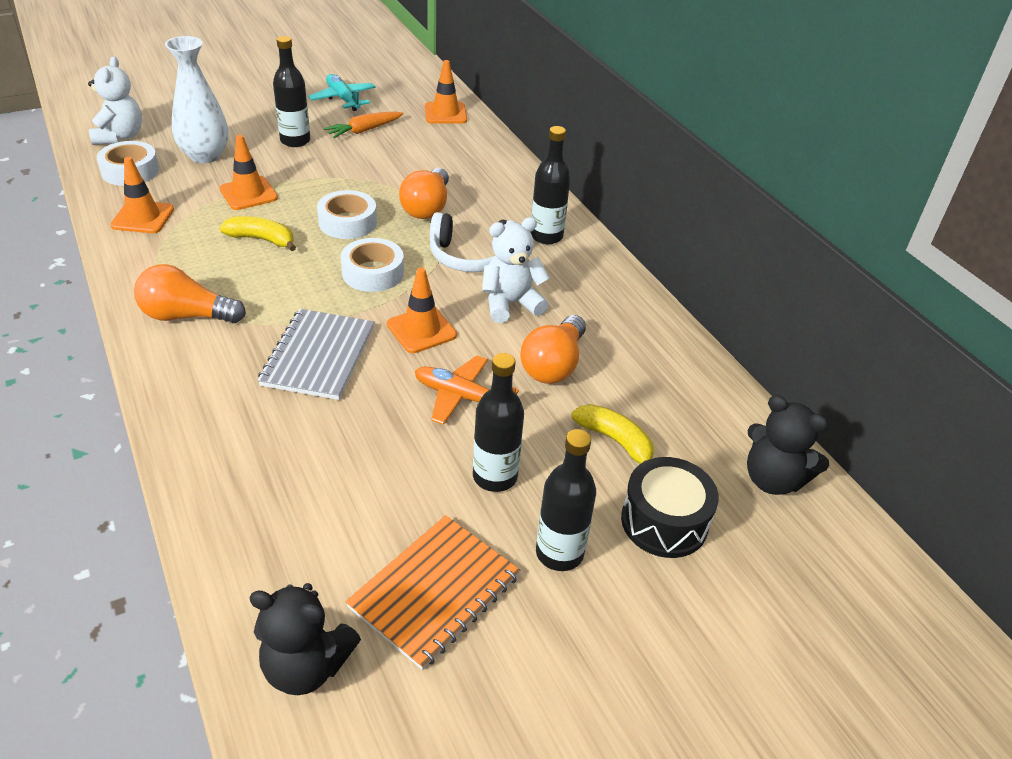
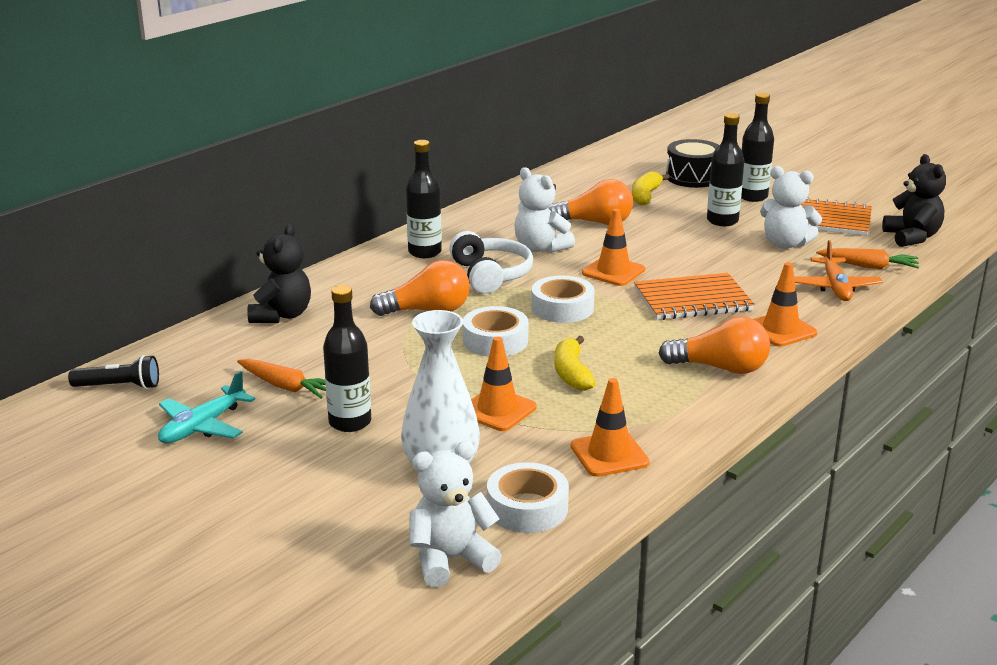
camera: 110 degrees left, 15 degrees down
orange light bulb [134,264,246,323] -> orange light bulb turned 60 degrees counterclockwise [658,317,770,374]
grey notebook [257,309,374,400] -> orange notebook [634,273,755,320]
orange plane [415,355,519,425] -> orange plane moved to [794,240,883,301]
orange traffic cone [425,60,467,124] -> orange traffic cone moved to [753,262,817,347]
black teddy bear [747,395,829,495] -> black teddy bear moved to [247,224,311,323]
none -> black flashlight [68,355,159,389]
none -> white teddy bear [760,166,822,249]
none -> orange carrot [816,248,919,269]

